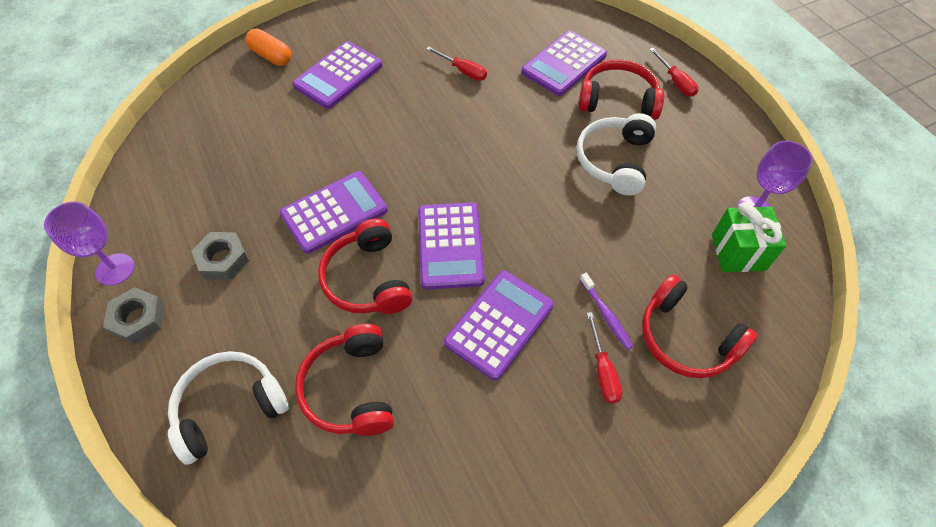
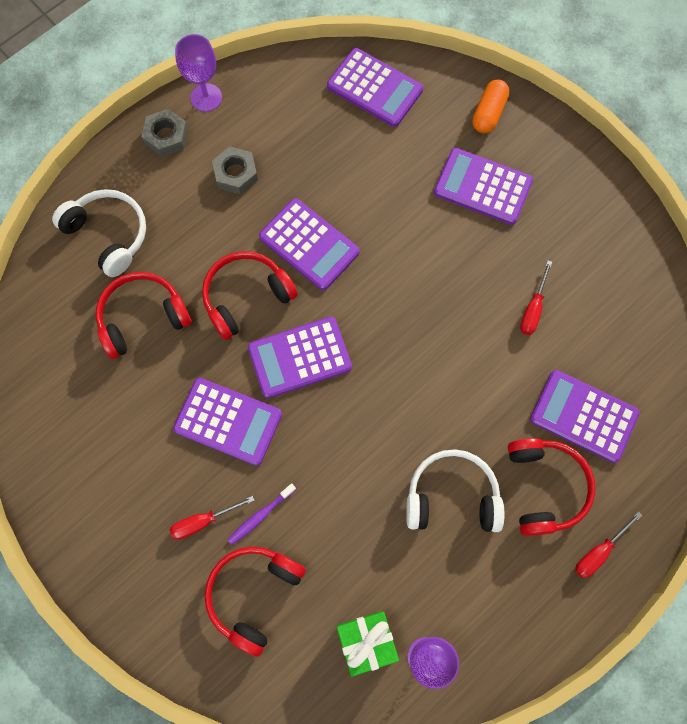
camera: 75 degrees right, 15 degrees up
none -> purple calculator [327,48,423,127]

